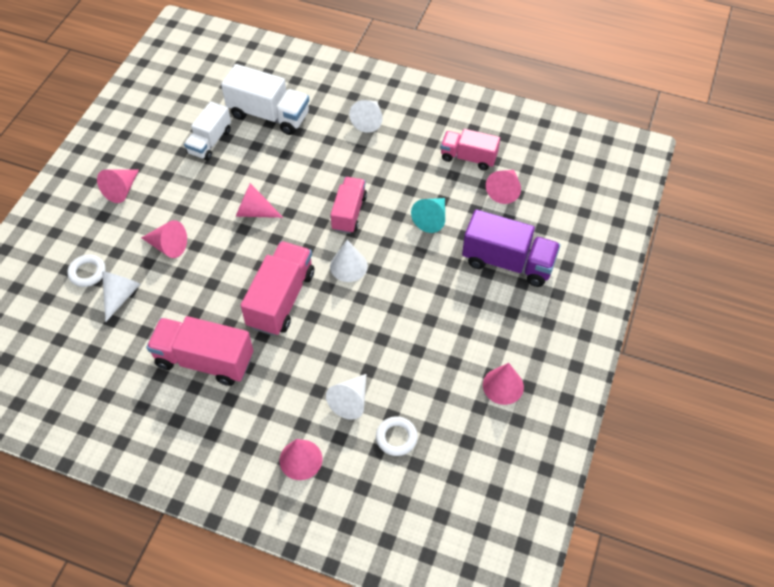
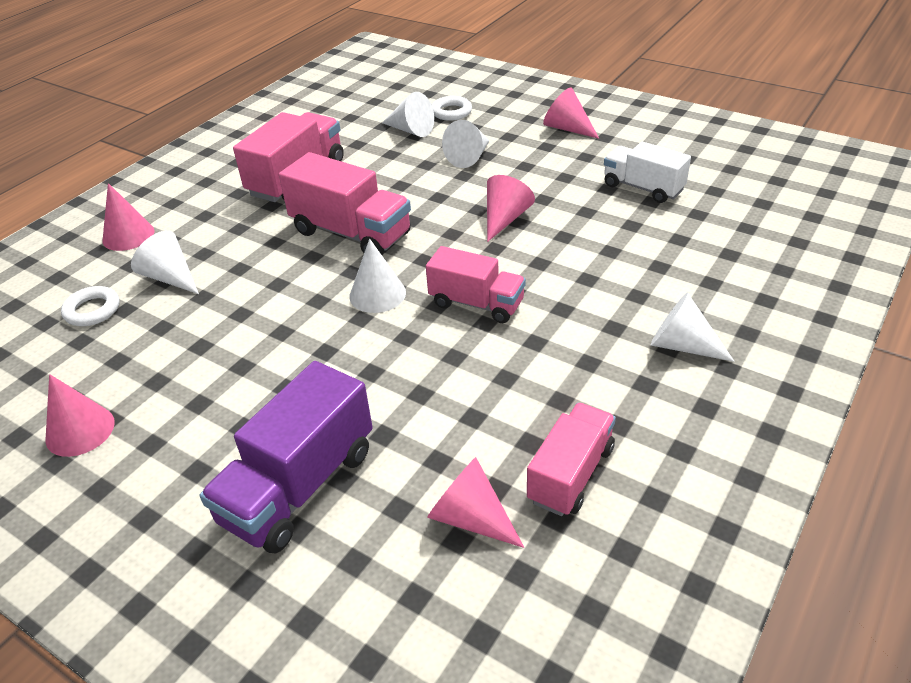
camera: 105 degrees right, 15 degrees down
pink cone [141,220,187,258] -> white cone [442,120,489,168]
white truck [221,64,309,135] -> none
turquoise cone [411,198,445,233] -> none

